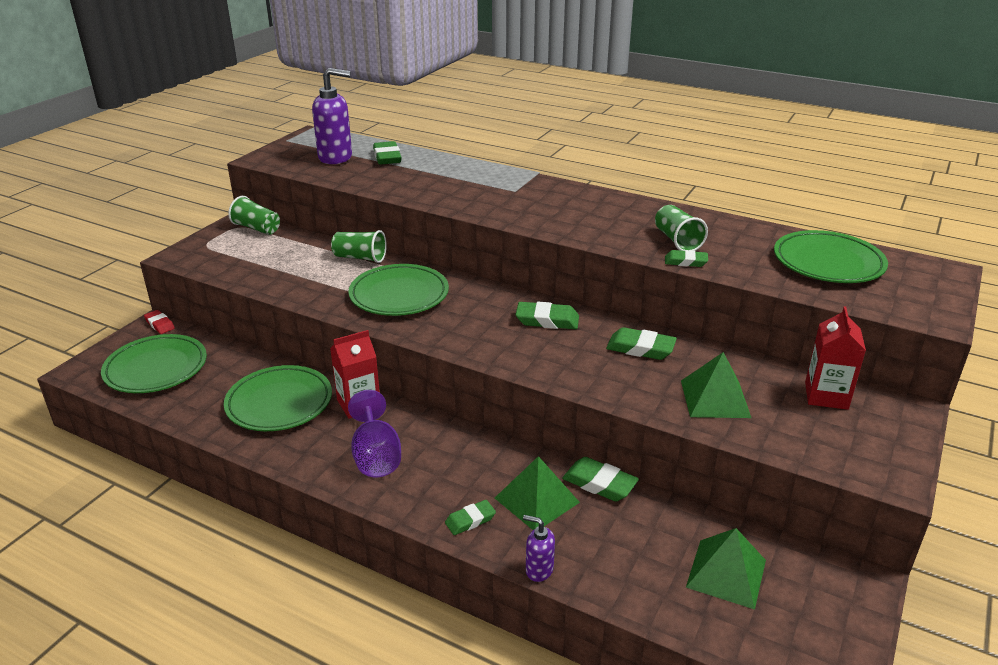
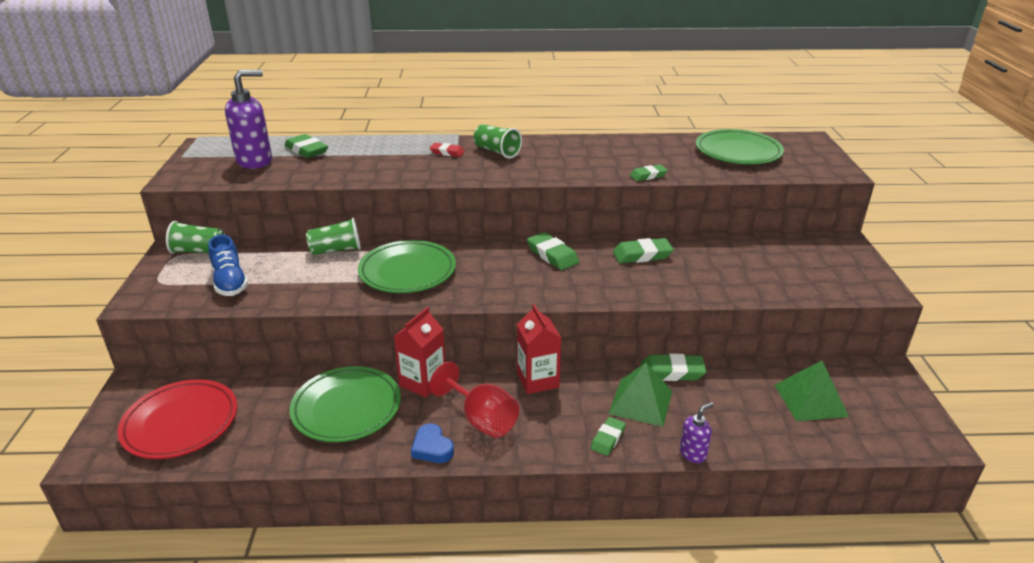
camera: 30 degrees left, 0 degrees up
green plate [101,334,207,393] -> red plate [117,379,238,459]
red eraser [144,310,175,334] -> red eraser moved to [430,143,465,157]
purple goblet [348,390,401,477] -> red goblet [430,362,519,438]
green eraser [515,302,579,329] -> green eraser turned 75 degrees clockwise [527,232,579,270]
purple soap dispenser [523,515,555,582] -> purple soap dispenser turned 150 degrees clockwise [680,402,714,463]
green cup [655,205,708,251] -> green cup moved to [473,124,522,159]
green pyramid [681,352,751,418] -> none
red carton [805,306,866,410] -> red carton moved to [517,304,561,394]
none -> blue shoe [209,235,248,296]
none -> blue heart [411,424,454,463]

